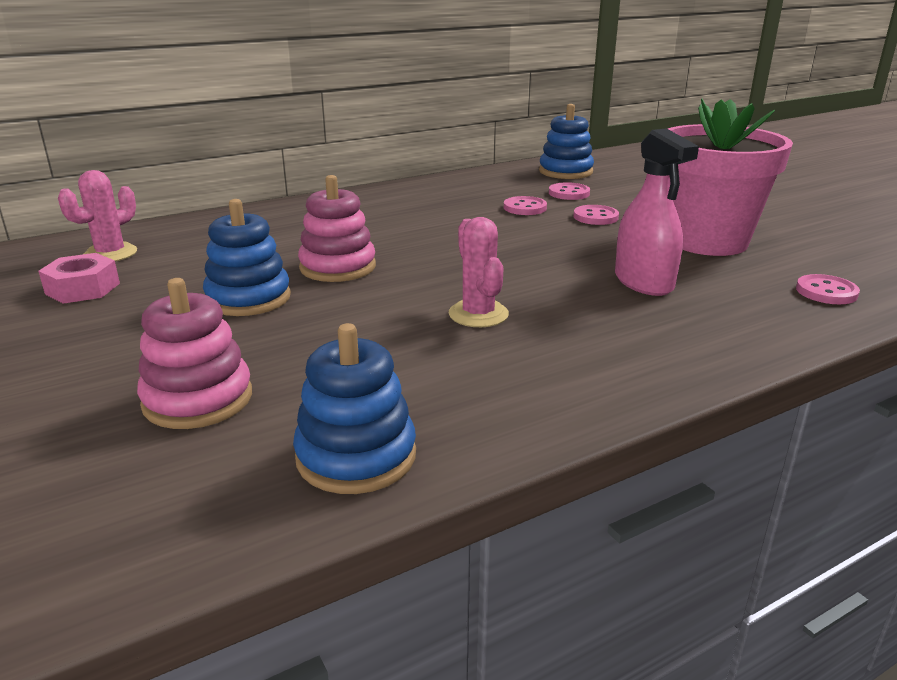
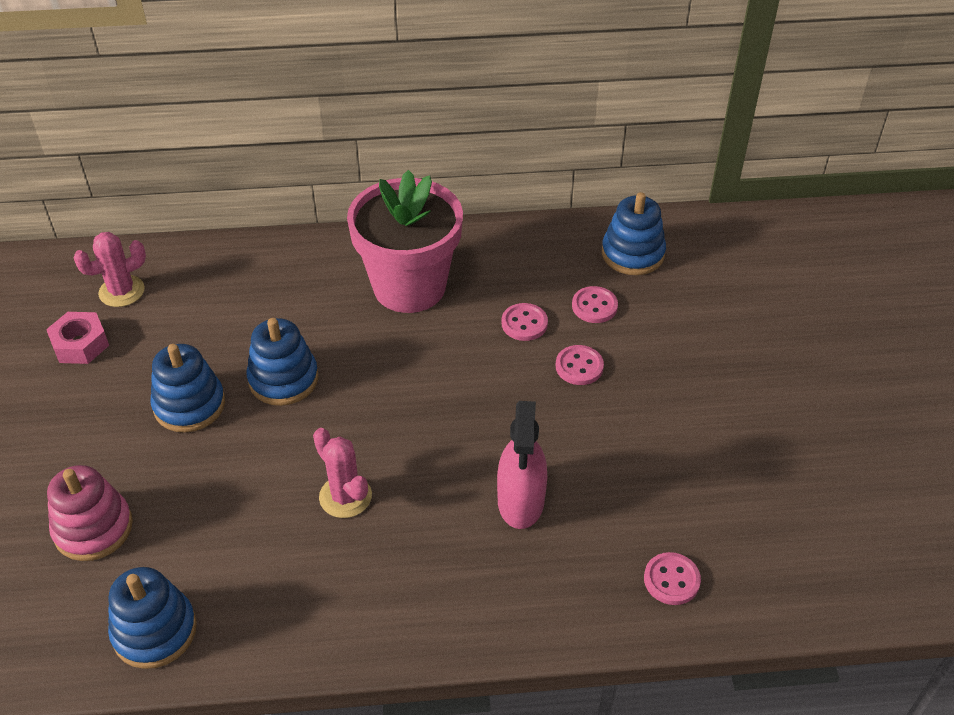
camera: 25 degrees right, 20 degrees up
pink stacking toy [298,175,376,282] -> blue stacking toy [247,318,318,406]
pink cactus [449,217,509,327] -> pink cactus turned 45 degrees counterclockwise [313,428,372,518]
pink flower pot [668,99,793,256] -> pink flower pot moved to [347,170,463,313]

